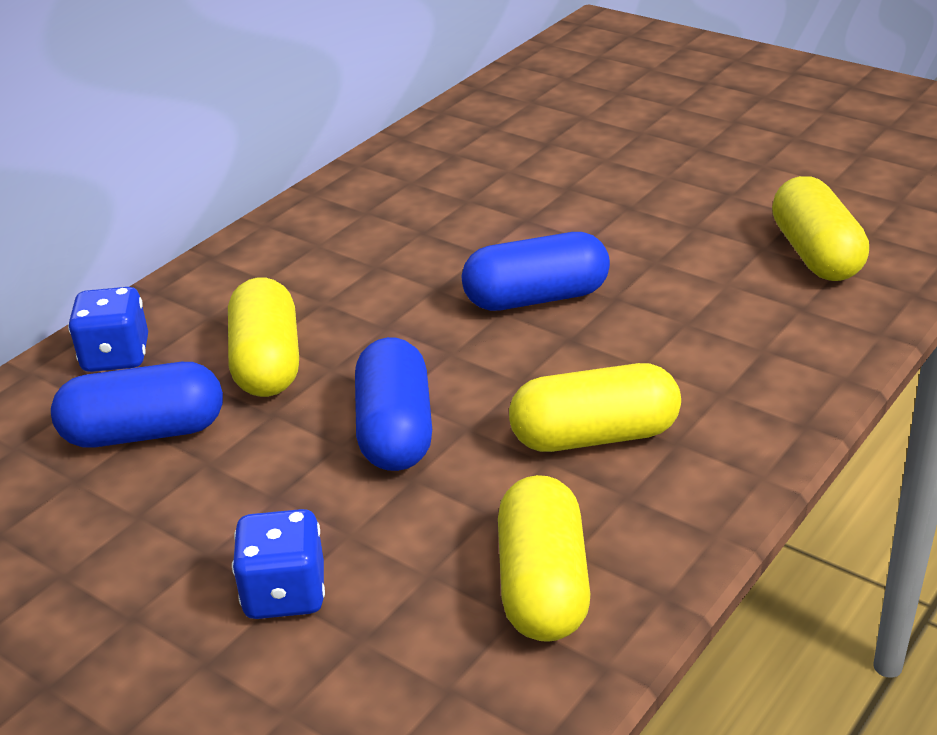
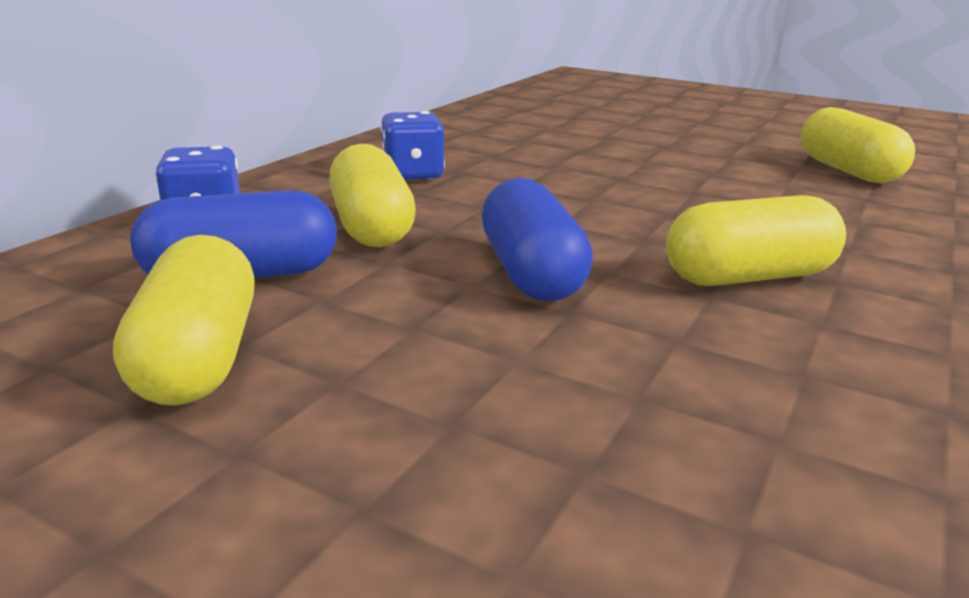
camera: 10 degrees left, 10 degrees down
blue dice [232,509,325,619] -> blue dice moved to [380,111,445,180]
blue capsule [462,232,610,311] -> none
yellow capsule [498,475,591,642] -> yellow capsule moved to [113,235,255,406]

